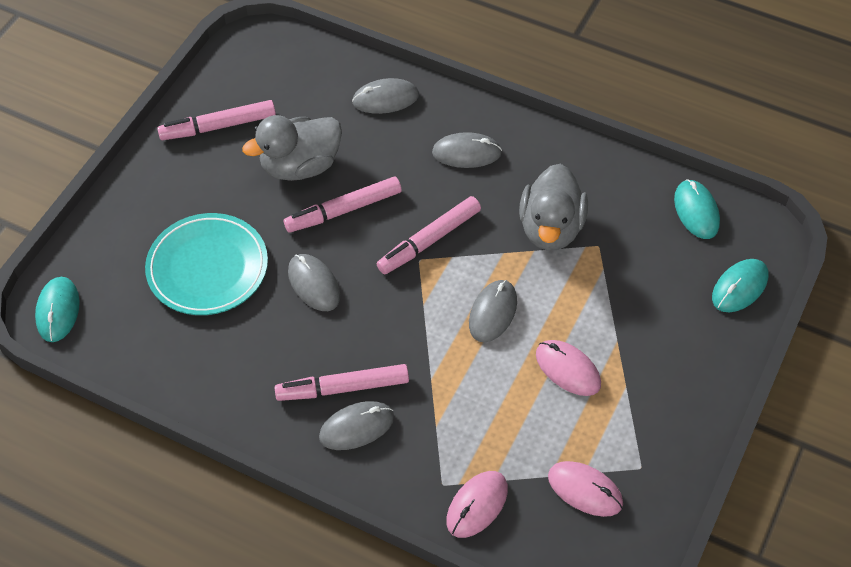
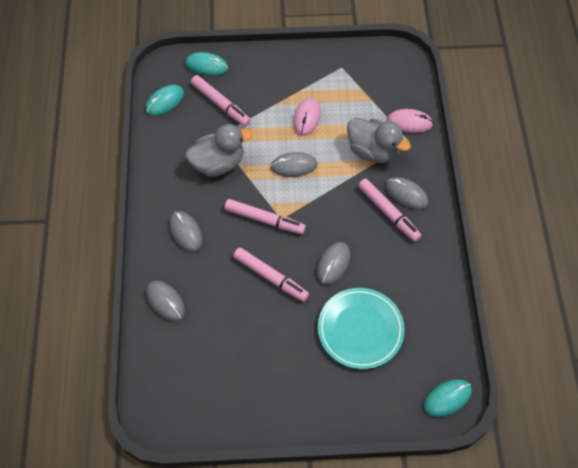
camera: 120 degrees left, 5 degrees up
pink marker [157,100,276,140] -> pink marker moved to [191,75,251,126]
grey duck [242,115,342,181] -> grey duck moved to [347,118,411,163]
pink mouse [548,461,623,517] -> none

